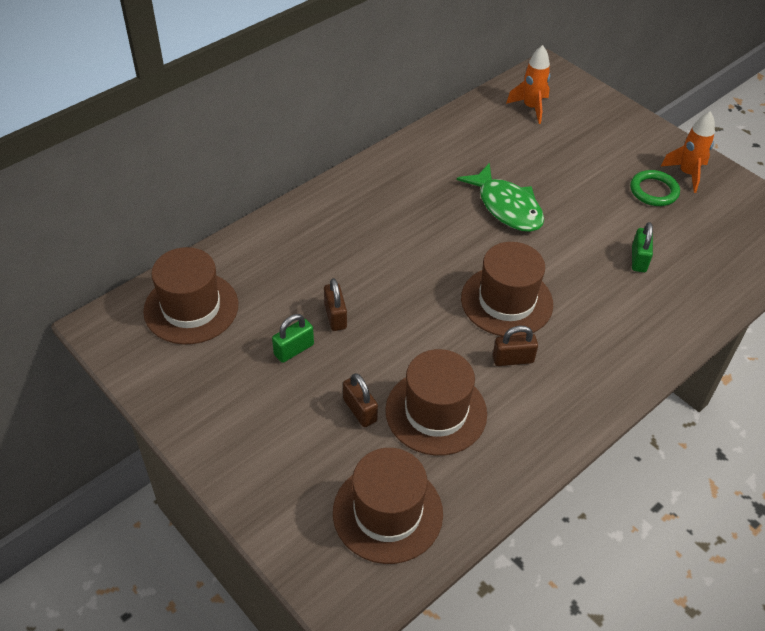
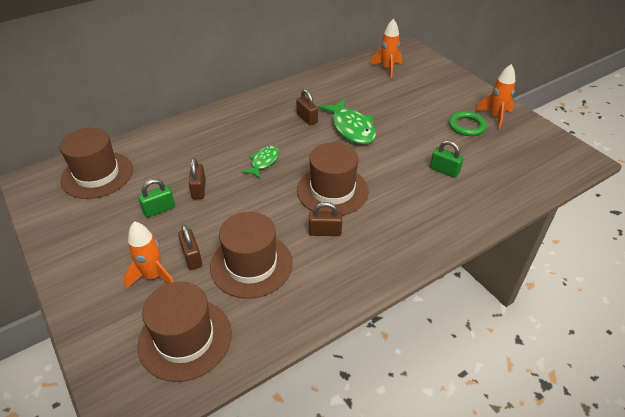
camera: 10 degrees right, 5 degrees down
green padlock [632,222,653,272] -> green padlock turned 75 degrees counterclockwise [430,140,464,178]
none -> orange rocket [124,221,174,289]
none -> green fish [242,146,279,179]
none -> brown padlock [296,89,318,126]

